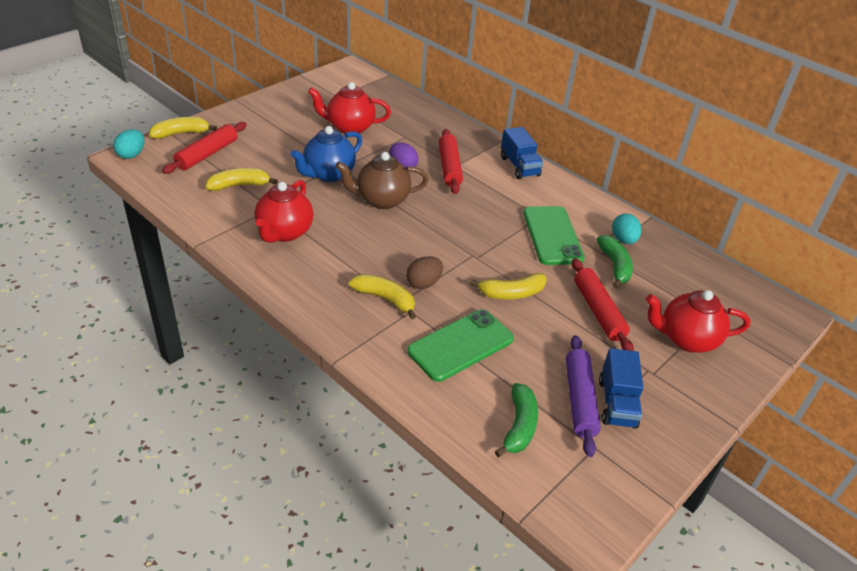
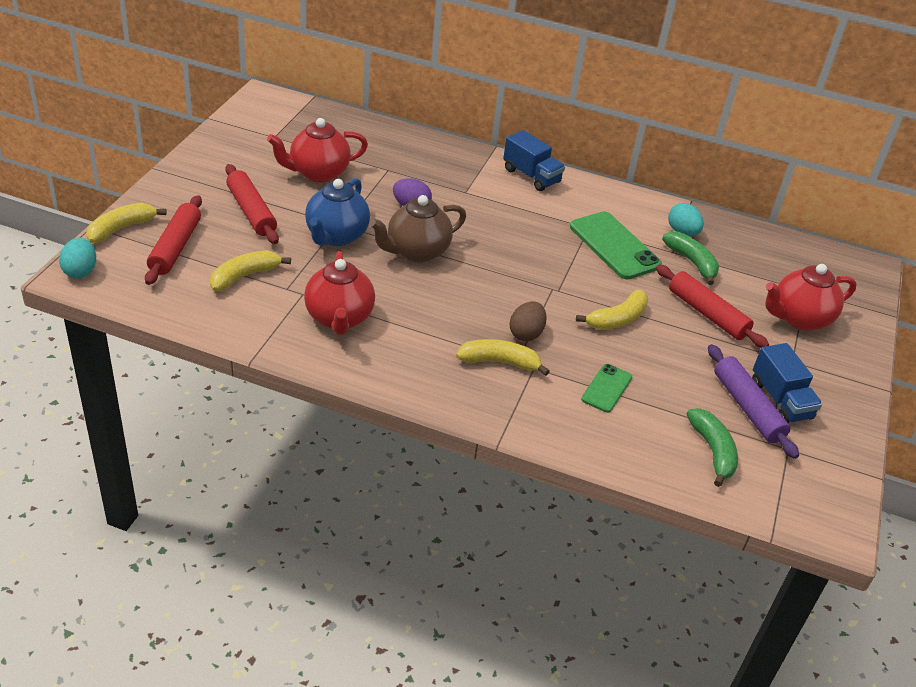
camera: 25 degrees left, 0 degrees up
green phone [407,310,514,382] -> green phone [581,364,632,413], size x0.55
red rolling pin [439,129,463,194] -> red rolling pin moved to [225,164,279,244]

